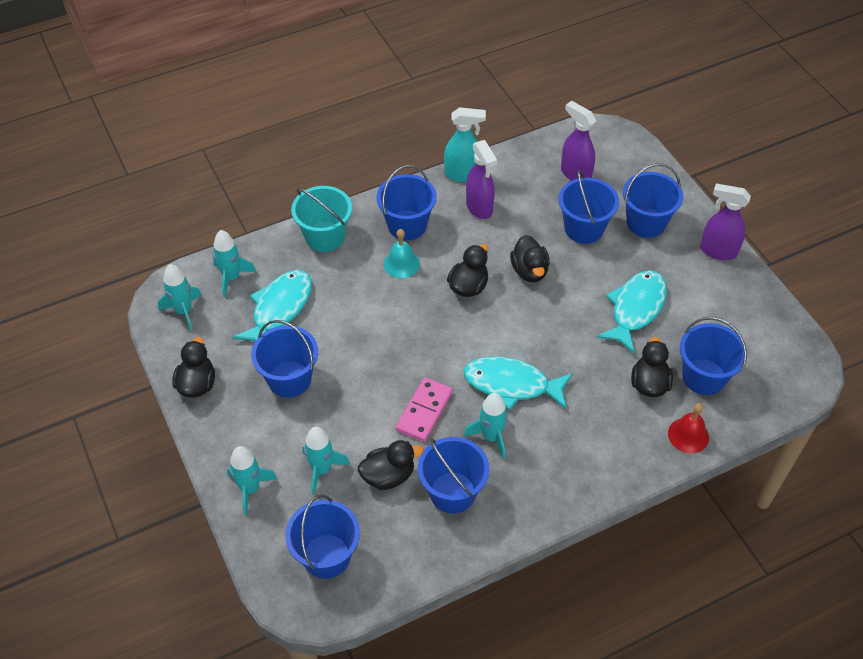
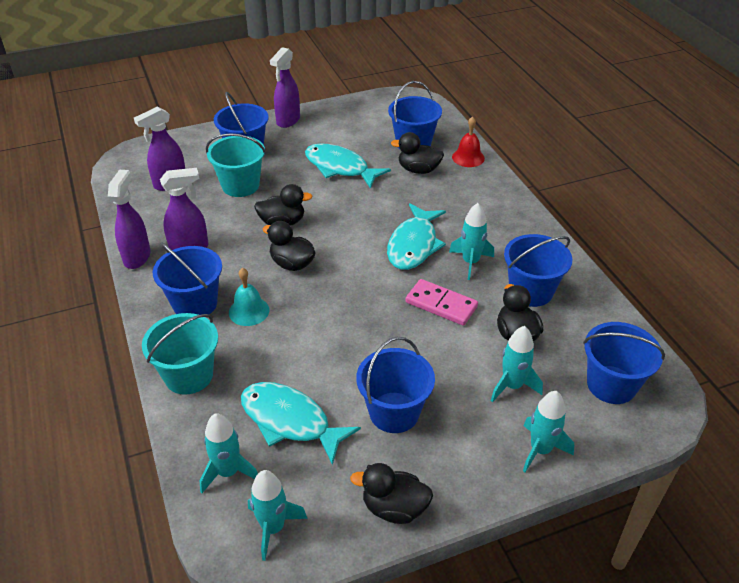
camera: 85 degrees left, 10 degrees down
turquoise spray bottle [444,107,486,182] -> purple spray bottle [108,170,151,269]
blue bucket [559,170,619,244] -> turquoise bucket [206,134,266,197]

